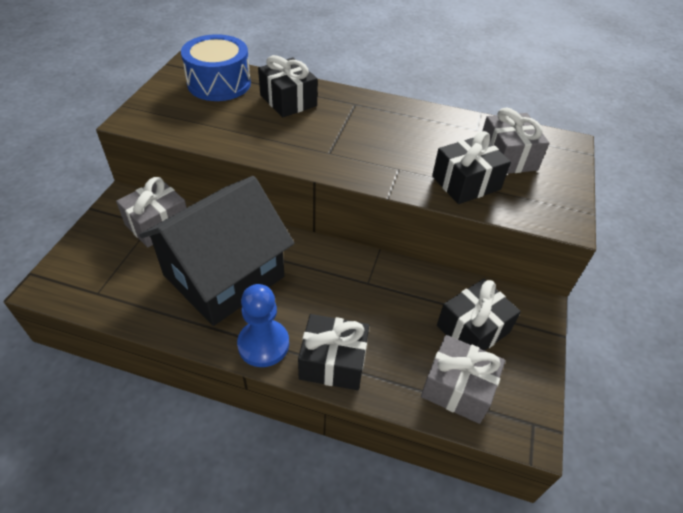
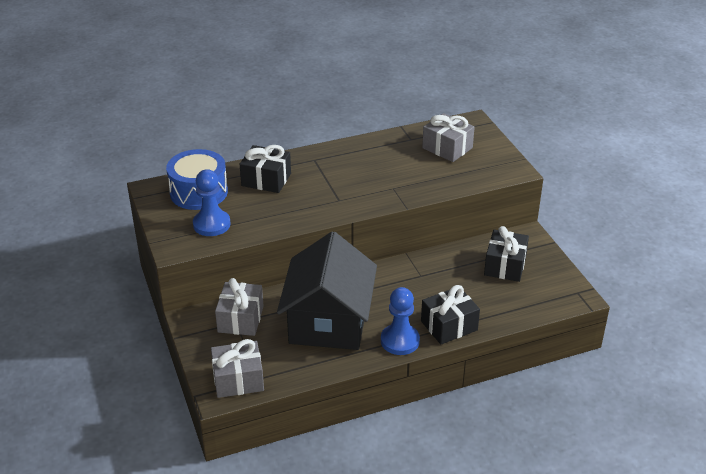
camera: 35 degrees left, 10 degrees down
grey gift [421,335,505,424] -> grey gift moved to [211,339,264,398]
black gift [432,131,511,204] -> none
none -> blue pawn [193,169,231,236]

